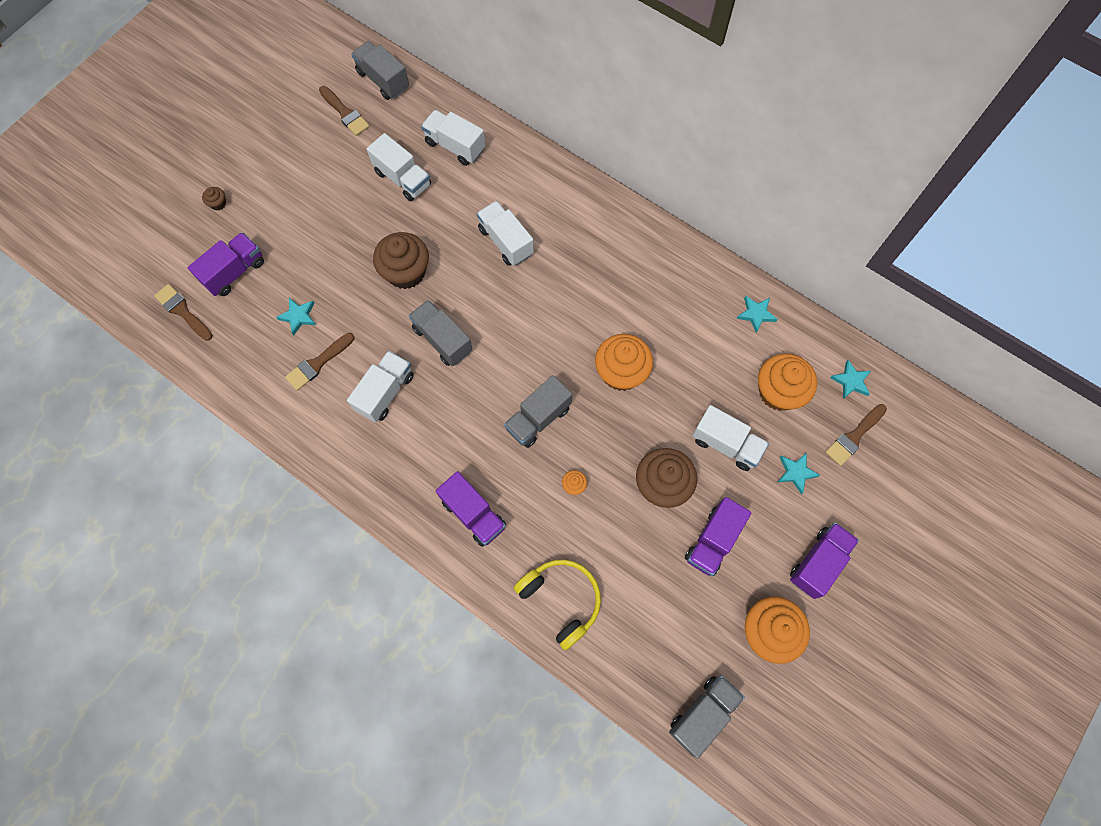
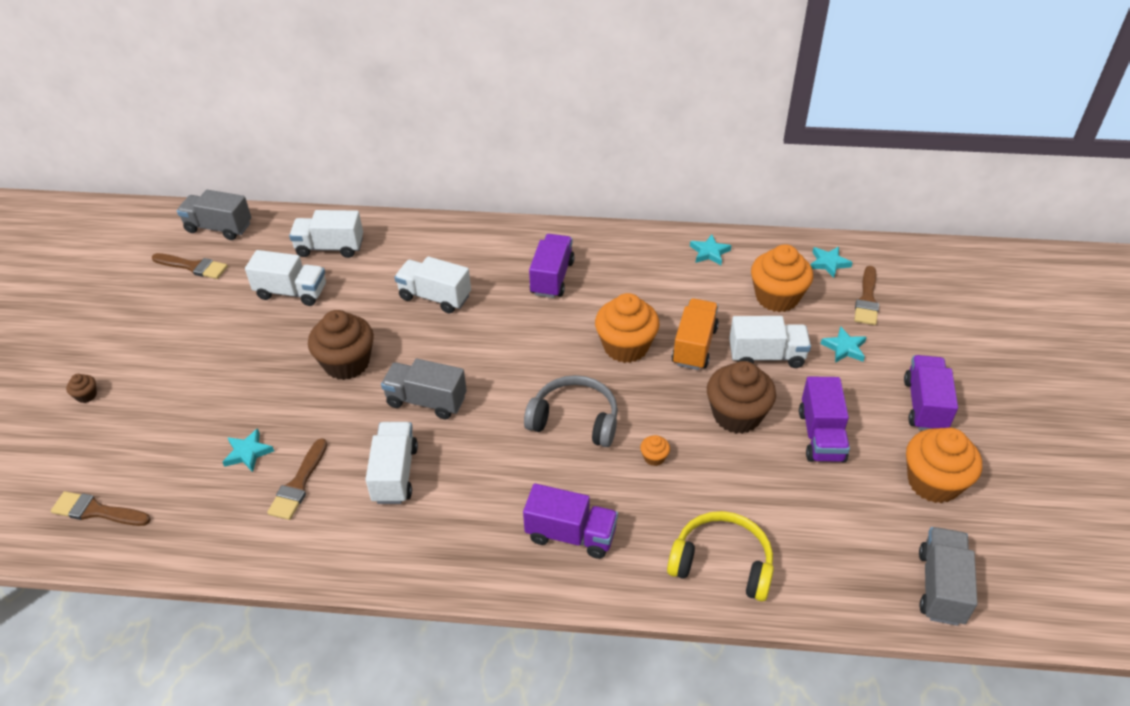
camera: 30 degrees left, 25 degrees down
purple truck [187,232,264,296] -> purple truck moved to [529,234,575,298]
grey truck [504,375,572,448] -> grey headphones [524,375,618,447]
none -> orange truck [672,298,719,370]

